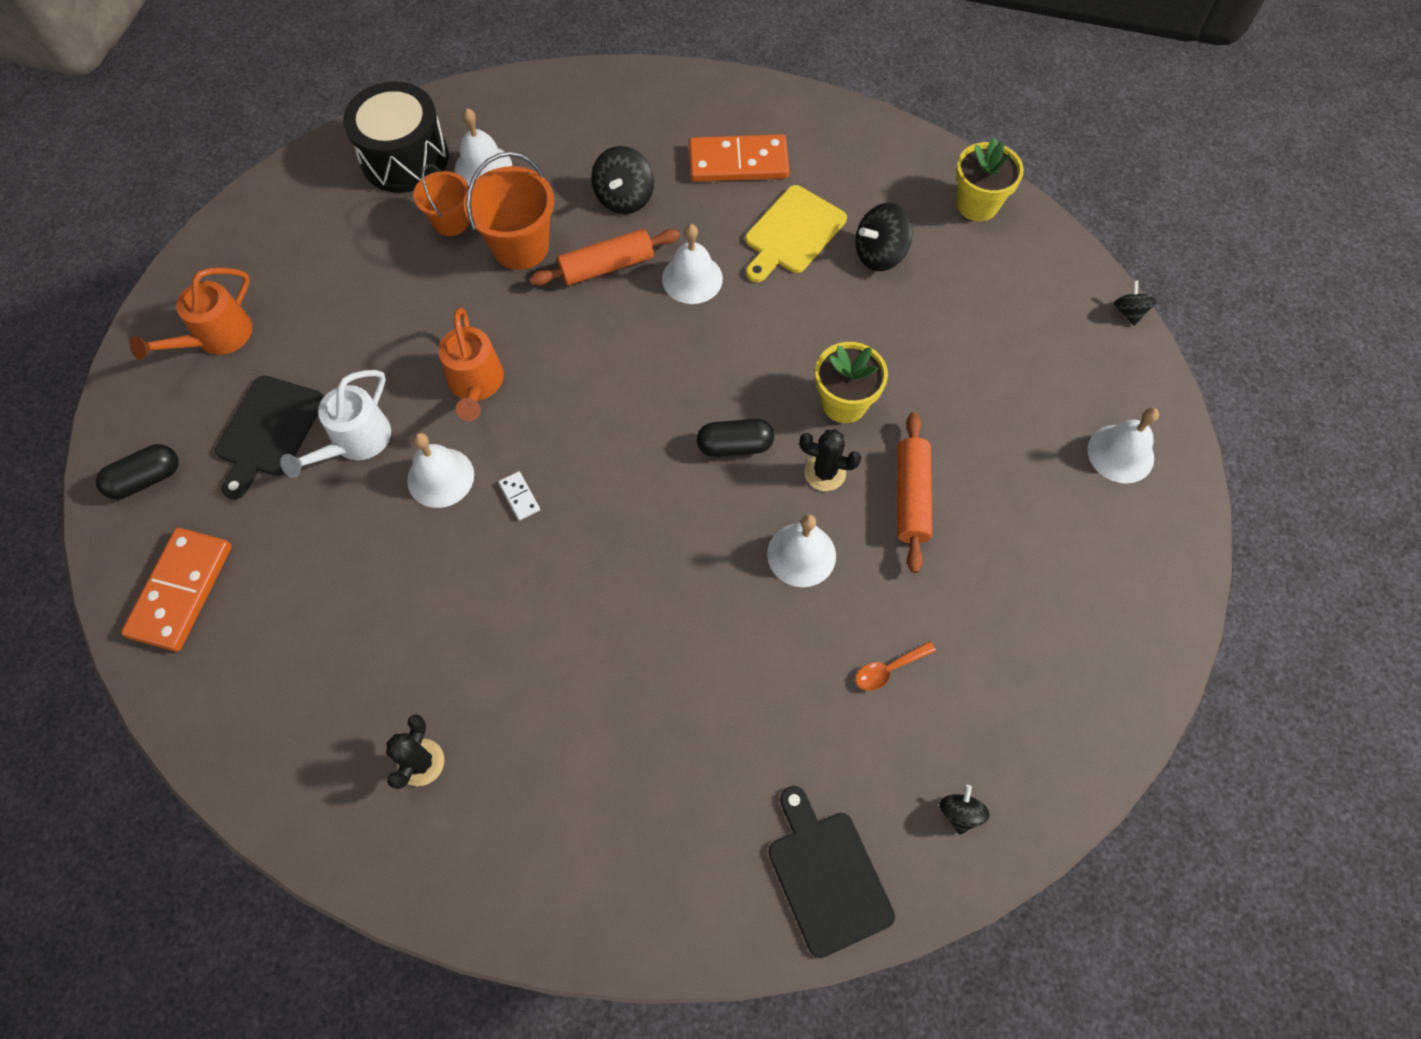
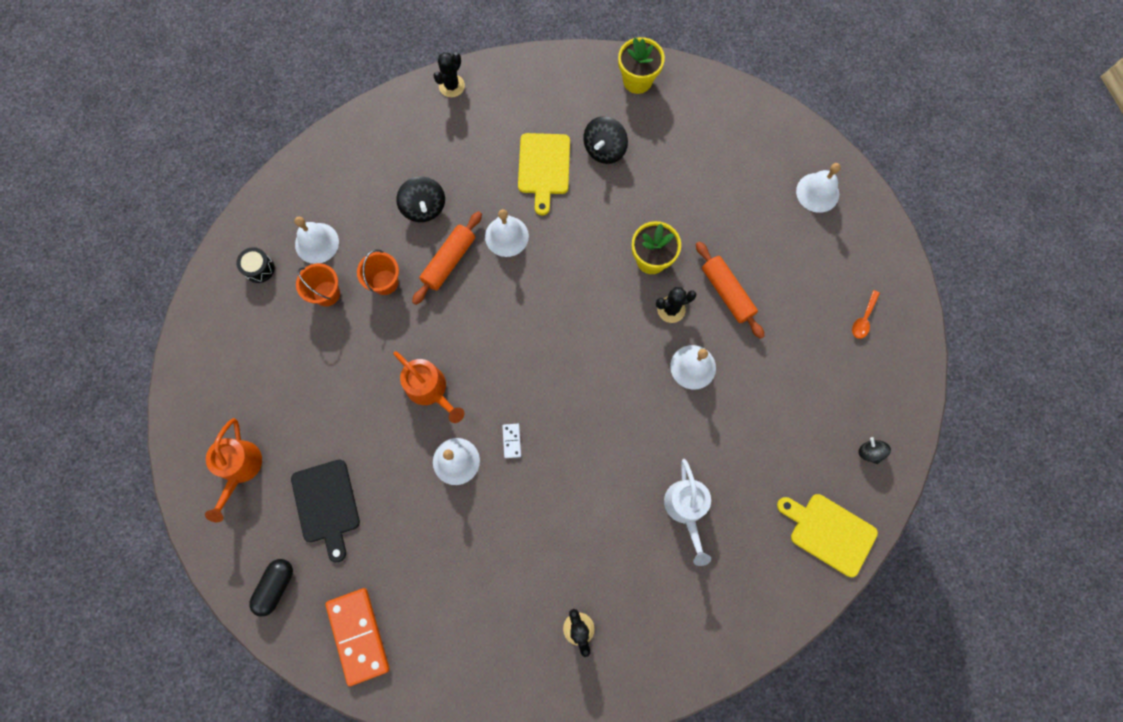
camera: 35 degrees left, 10 degrees up
white watering can [280,370,391,478] -> white watering can moved to [664,459,711,566]
black drum [343,82,449,193] -> black drum [236,247,275,283], size x0.45
orange bucket [464,152,554,270] -> orange bucket [357,249,399,295], size x0.64
white domino [499,471,540,521] -> white domino turned 60 degrees clockwise [502,424,521,458]
orange domino [689,134,789,182] -> none
black capsule [697,419,774,457] -> none
black cutting board [768,786,895,958] -> yellow cutting board [777,494,878,577]
orange spoon [855,641,936,691] -> orange spoon moved to [852,290,880,339]
black spinning top [1114,281,1157,326] -> none
none -> black cactus [433,52,465,97]

